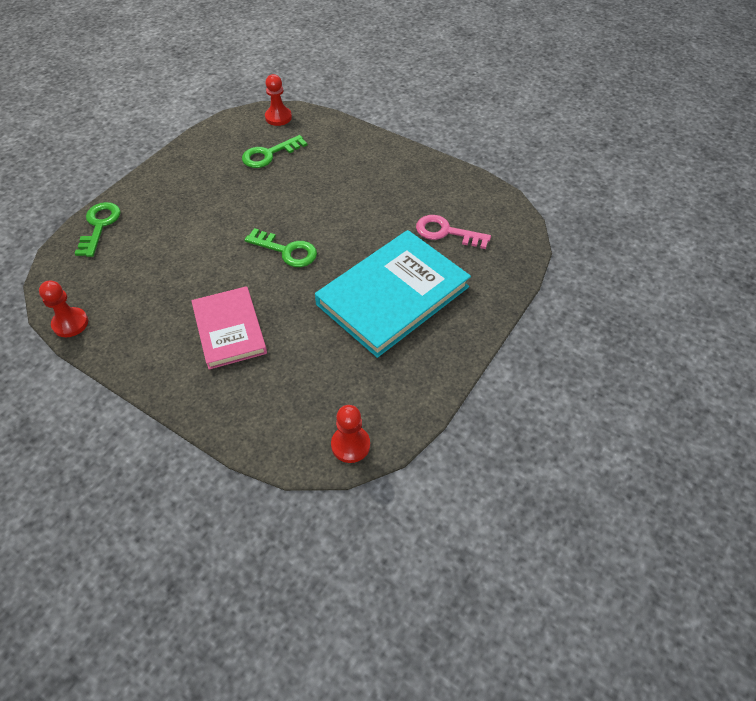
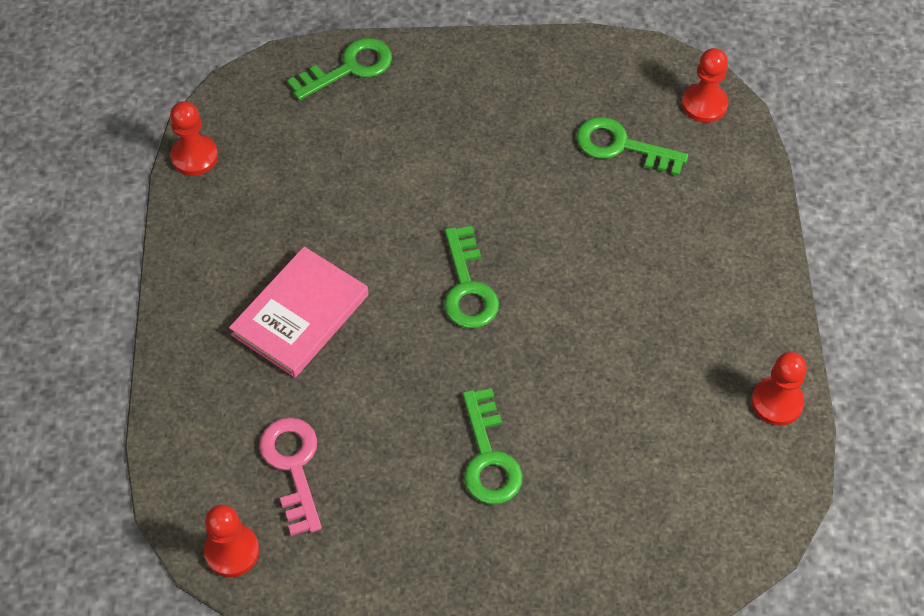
camera: 55 degrees right, 5 degrees up
turquoise book [315,230,471,358] -> green key [463,388,523,504]
pink key [416,215,491,249] -> pink key moved to [259,418,322,536]
none -> red pawn [752,352,807,426]

